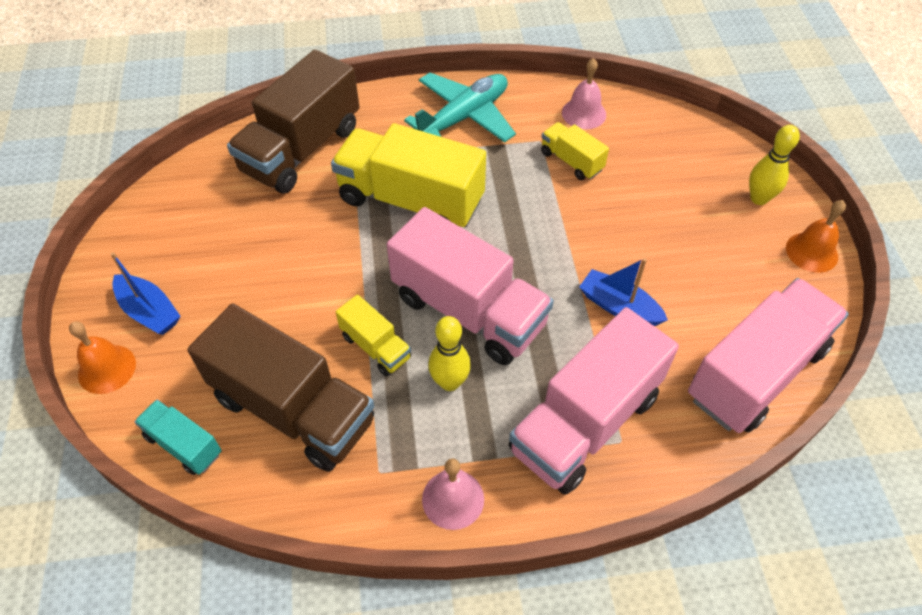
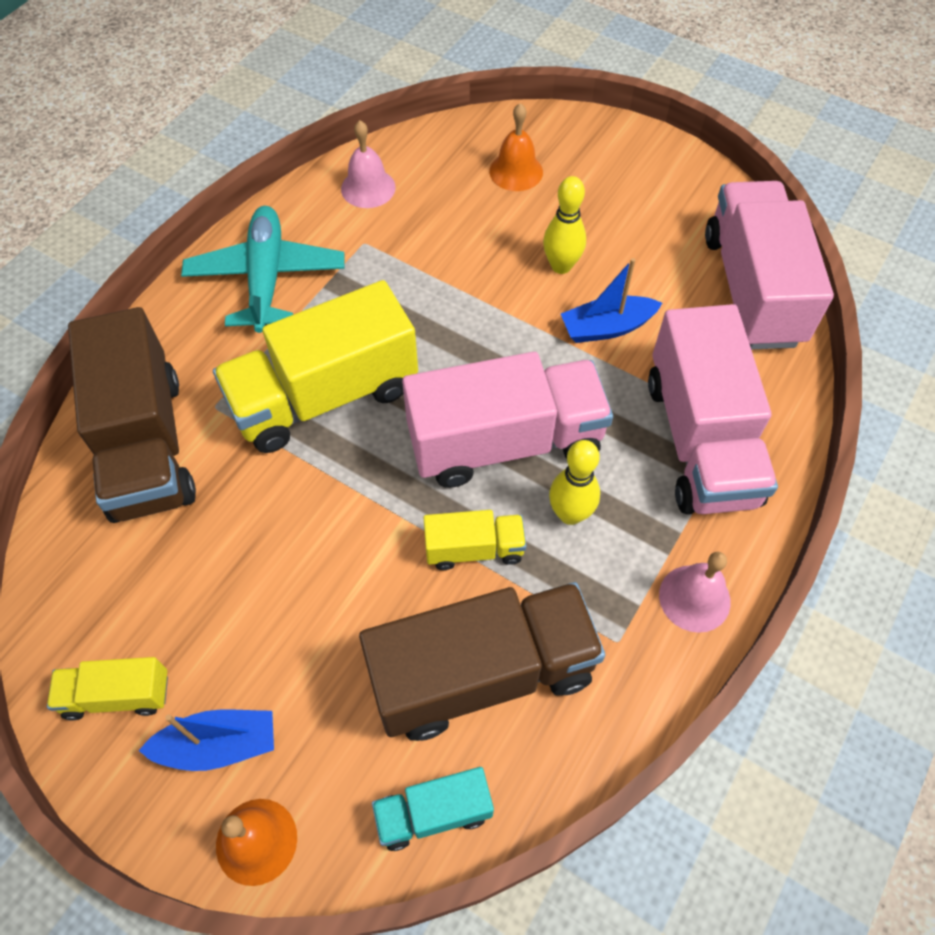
camera: 50 degrees left, 5 degrees up
yellow truck [541,122,609,180] -> yellow truck moved to [47,657,168,721]
yellow bowling pin [749,125,800,205] -> yellow bowling pin moved to [543,176,586,274]
orange bell [786,200,846,273] -> orange bell moved to [489,103,543,191]

